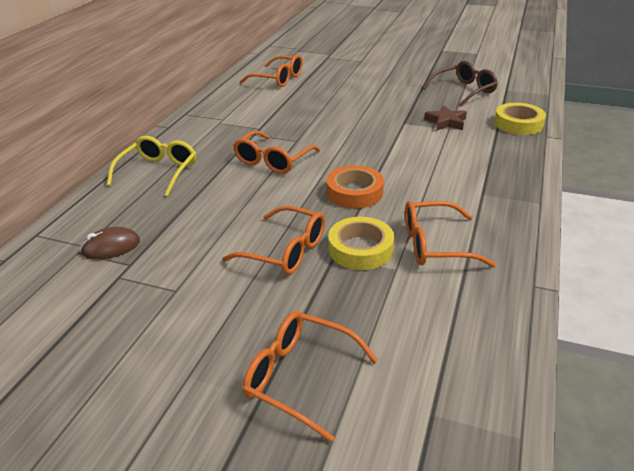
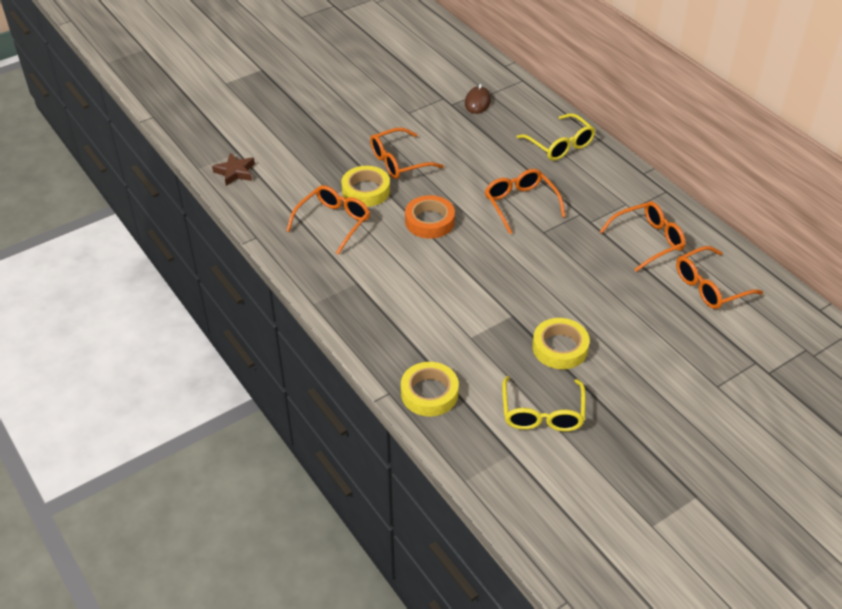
camera: 125 degrees right, 10 degrees up
orange glasses [243,311,378,442] -> orange glasses moved to [600,201,686,272]
brown glasses [423,61,498,107] -> yellow glasses [502,376,586,432]
brown star [424,106,467,131] -> brown star moved to [212,153,255,186]
none -> yellow tape [532,318,590,369]

